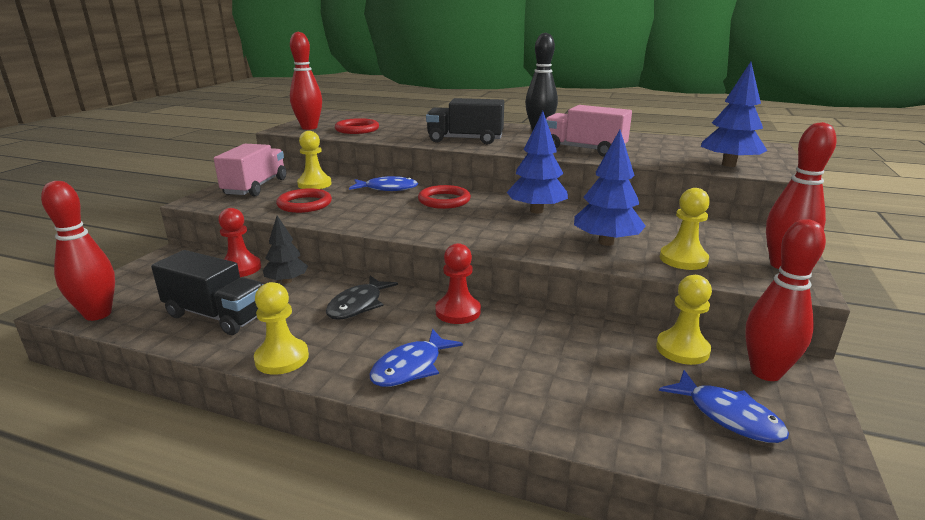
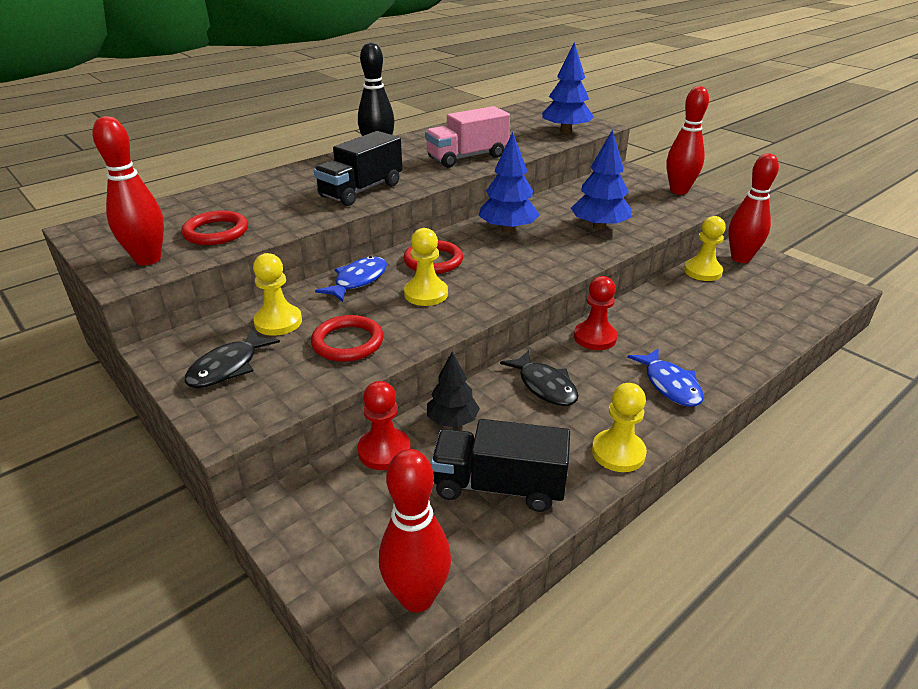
camera: 60 degrees left, 10 degrees up
black truck [151,250,264,335] -> black truck turned 135 degrees counterclockwise [431,419,570,512]
pink truck [214,144,286,197] -> black fish [185,329,280,388]
blue fish [659,370,789,443] -> none
yellow pawn [660,188,710,270] -> yellow pawn moved to [404,228,448,306]

